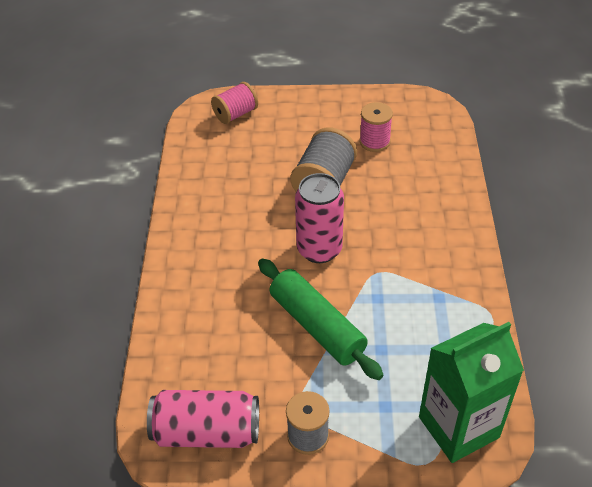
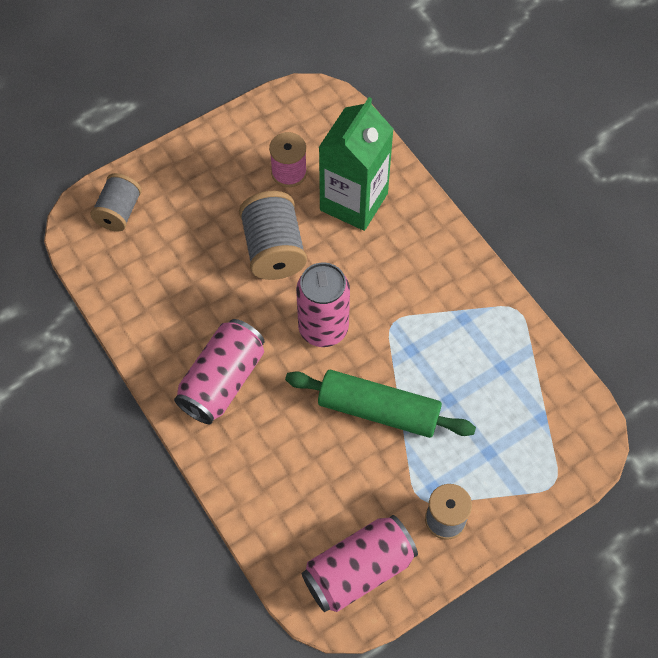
camera: 35 degrees left, 15 degrees up
pink spool [211,82,258,124] -> grey spool [90,173,142,231]
green carton [419,322,524,463] -> green carton moved to [318,97,394,231]
none -> pink can [174,319,264,424]

